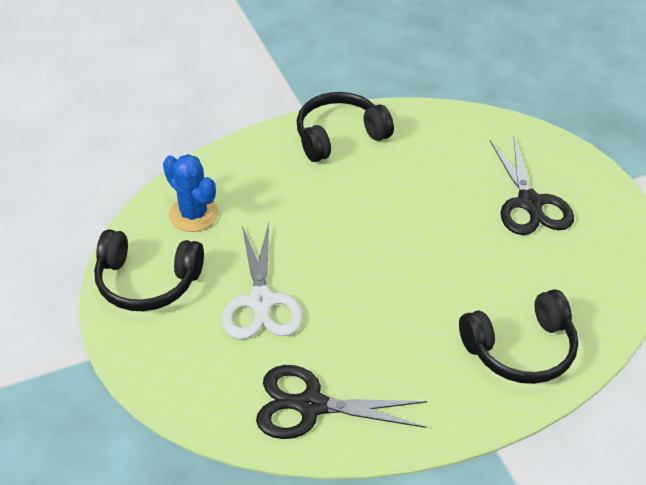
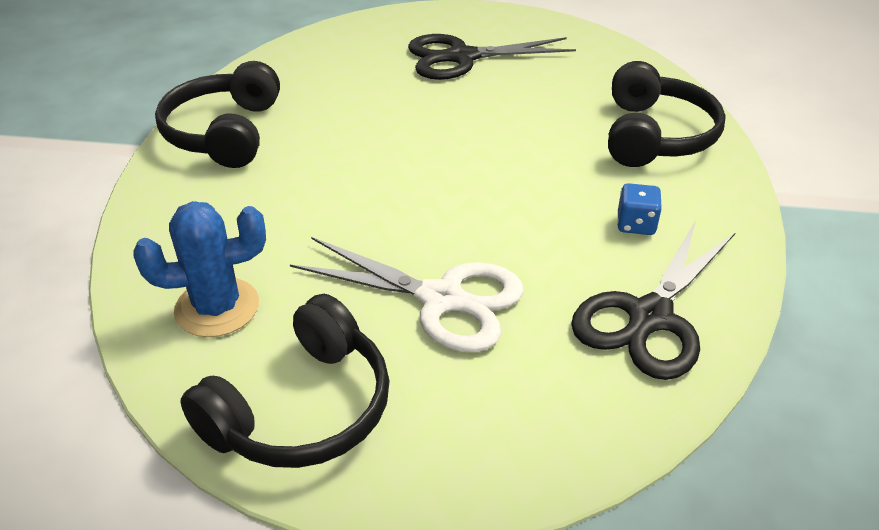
camera: 60 degrees left, 5 degrees down
black scissors [490,137,574,235] -> black scissors turned 150 degrees clockwise [408,34,576,80]
none -> blue dice [617,183,662,235]

